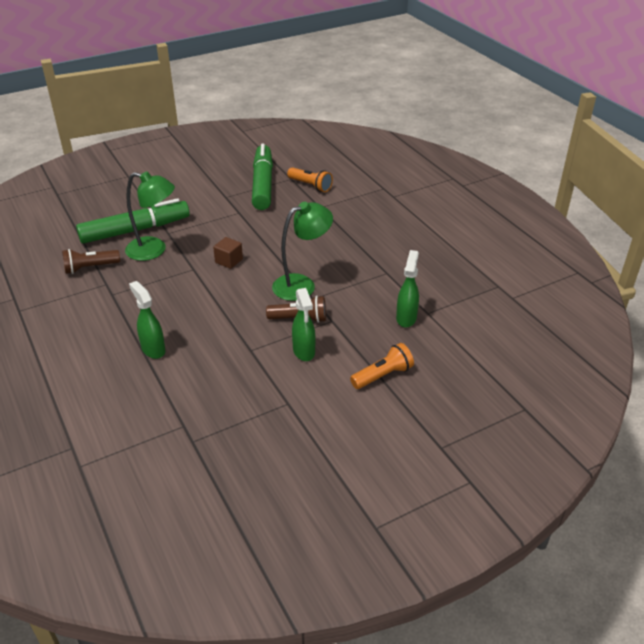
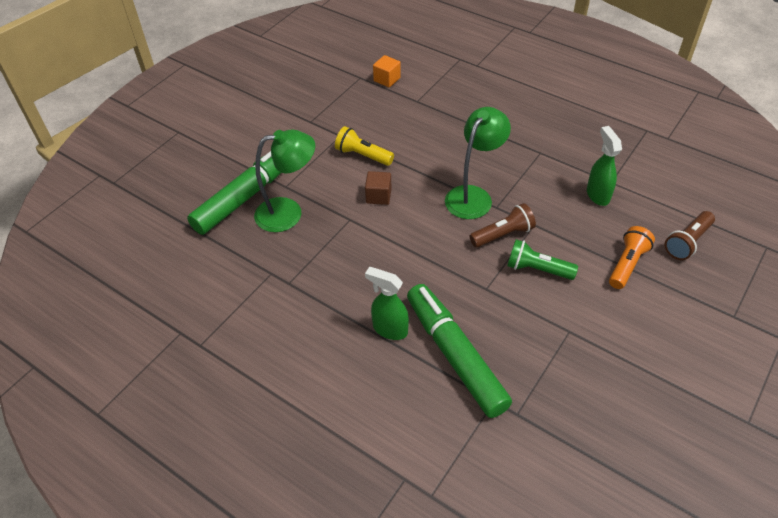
camera: 25 degrees left, 10 degrees up
brown flashlight [62,249,120,274] -> brown flashlight moved to [665,211,715,260]
green marker [252,144,273,210] -> green marker moved to [407,284,512,418]
orange flashlight [287,167,333,192] -> orange cube [373,55,401,87]
green spray bottle [292,288,315,361] -> green flashlight [507,239,578,280]
none -> yellow flashlight [335,126,394,166]

